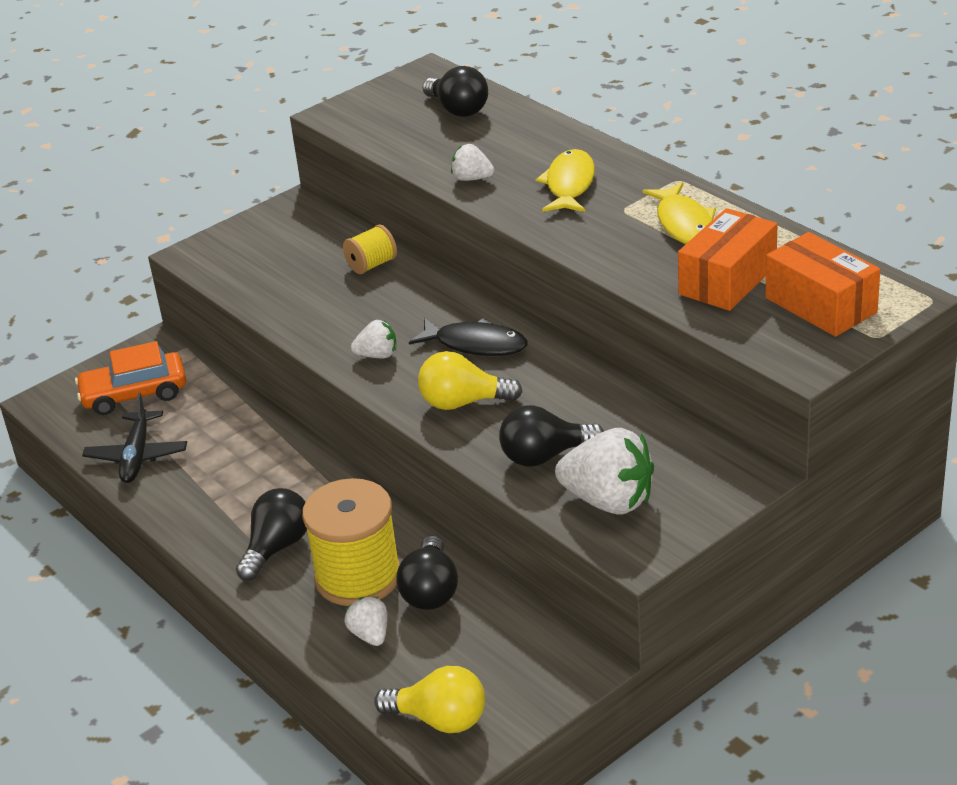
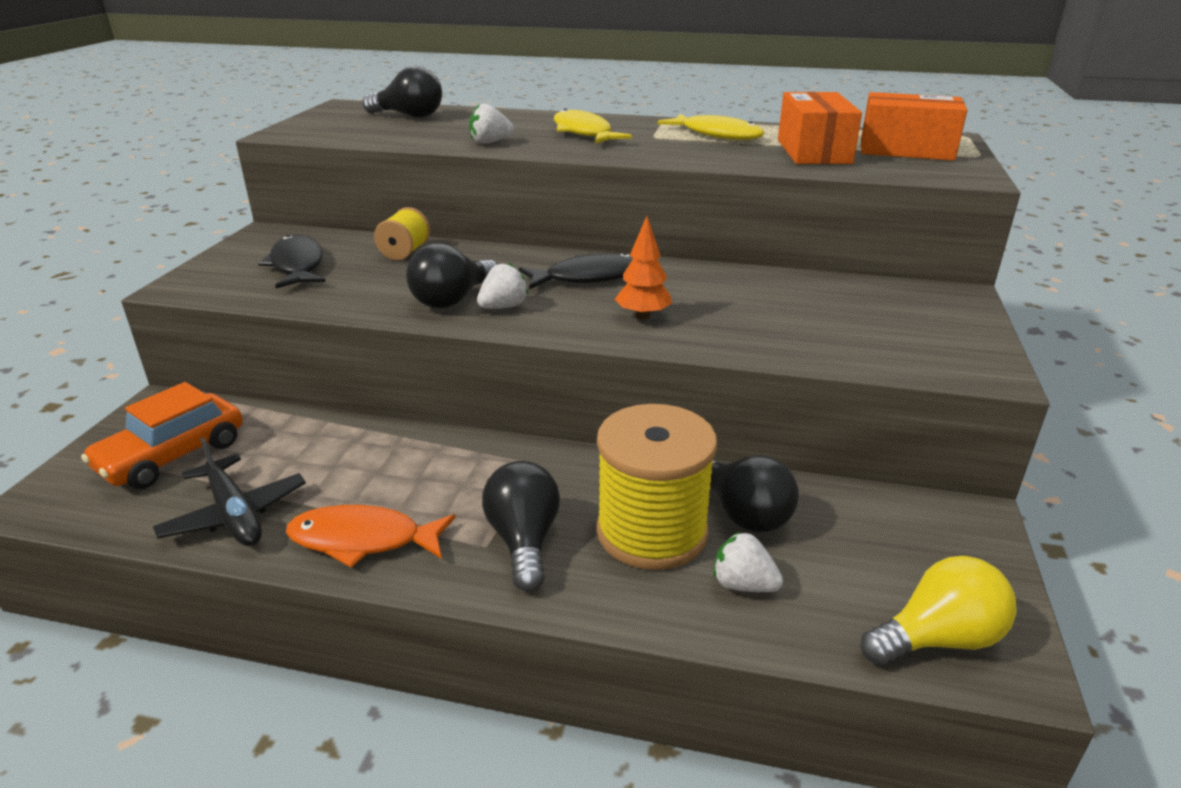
camera: 40 degrees left, 5 degrees down
yellow light bulb [418,351,523,410] -> orange tree [614,216,672,320]
black light bulb [499,405,604,467] -> black light bulb moved to [406,243,498,308]
white strawberry [555,428,654,514] -> none
none -> black fish [258,235,326,288]
none -> orange fish [286,505,455,568]

